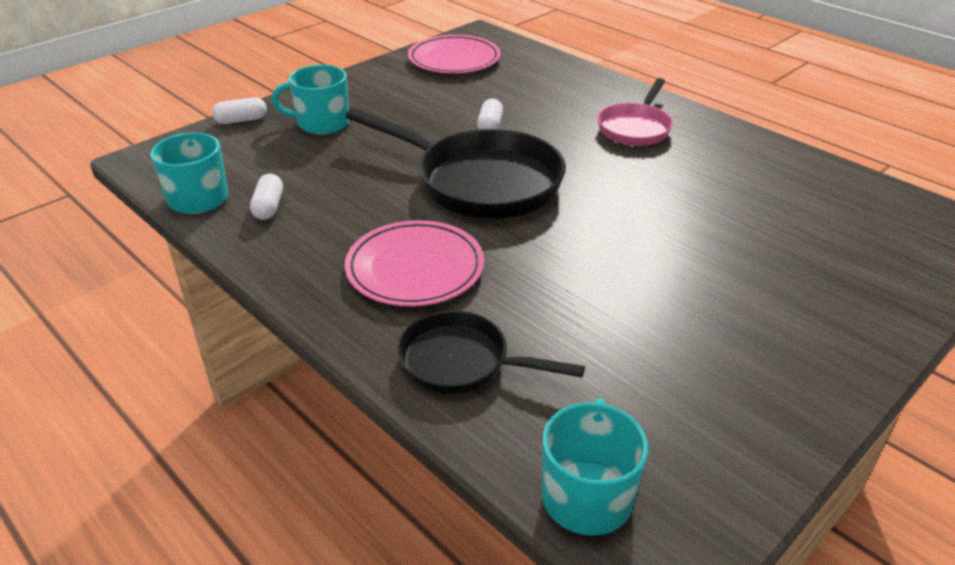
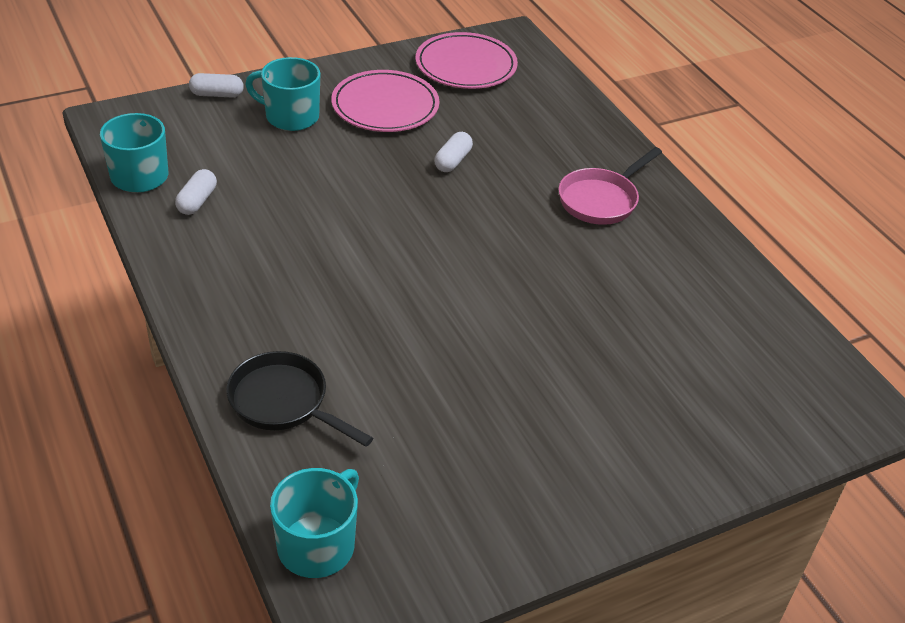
camera: 15 degrees right, 5 degrees up
black pan [345,108,566,219] -> none
pink plate [345,220,484,307] -> pink plate moved to [331,70,440,132]

